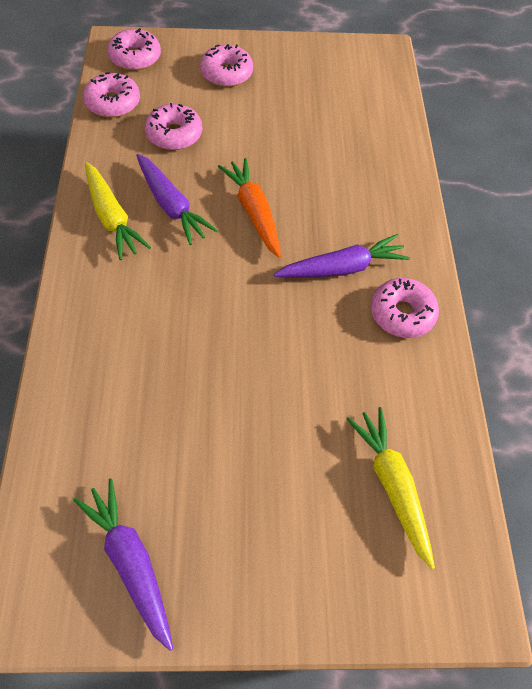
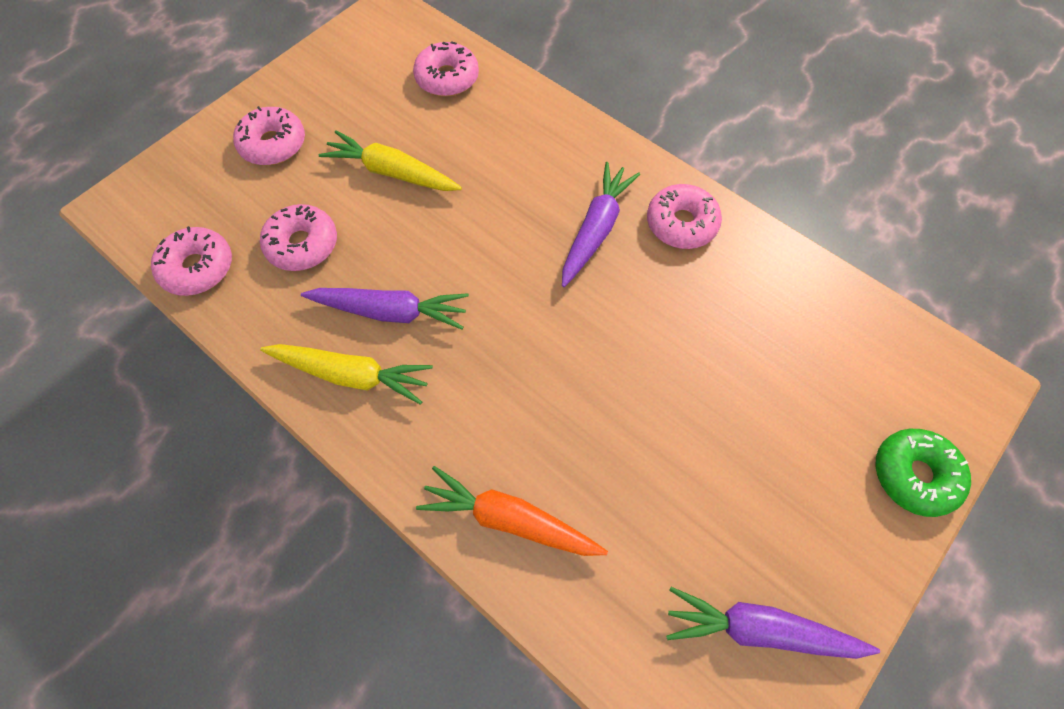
camera: 45 degrees left, 5 degrees up
pink donut [107,28,161,71] -> pink donut moved to [413,41,479,97]
orange carrot [218,158,281,258] -> orange carrot moved to [416,466,608,556]
yellow carrot [347,407,435,569] -> yellow carrot moved to [319,130,462,191]
none -> green donut [876,429,971,517]

